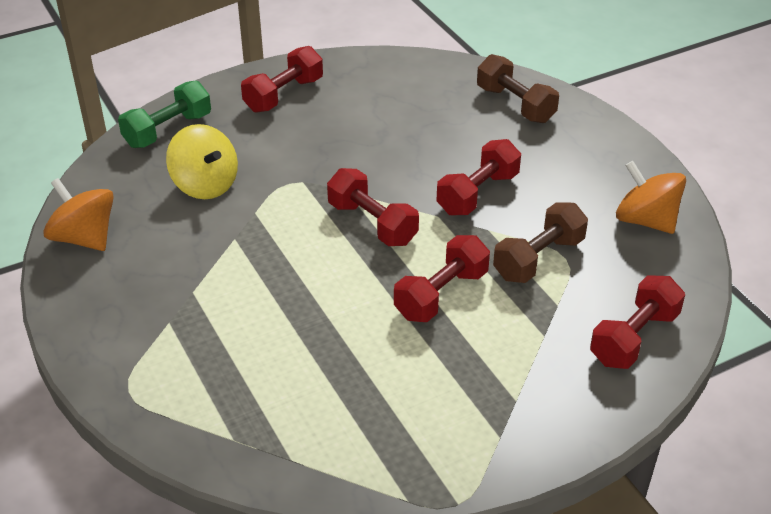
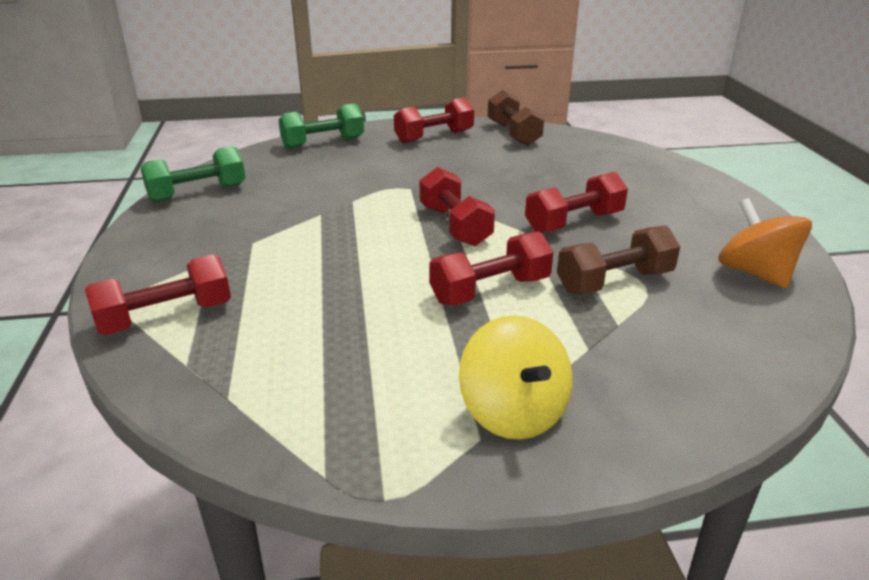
camera: 20 degrees right, 10 degrees down
orange spinning top [43,178,114,251] -> green dumbbell [141,146,246,202]
yellow spinning top [166,124,238,199] -> yellow spinning top moved to [459,315,573,440]
brown dumbbell [477,54,559,123] -> brown dumbbell moved to [488,90,544,146]
red dumbbell [590,275,685,369] -> red dumbbell moved to [85,254,231,335]

